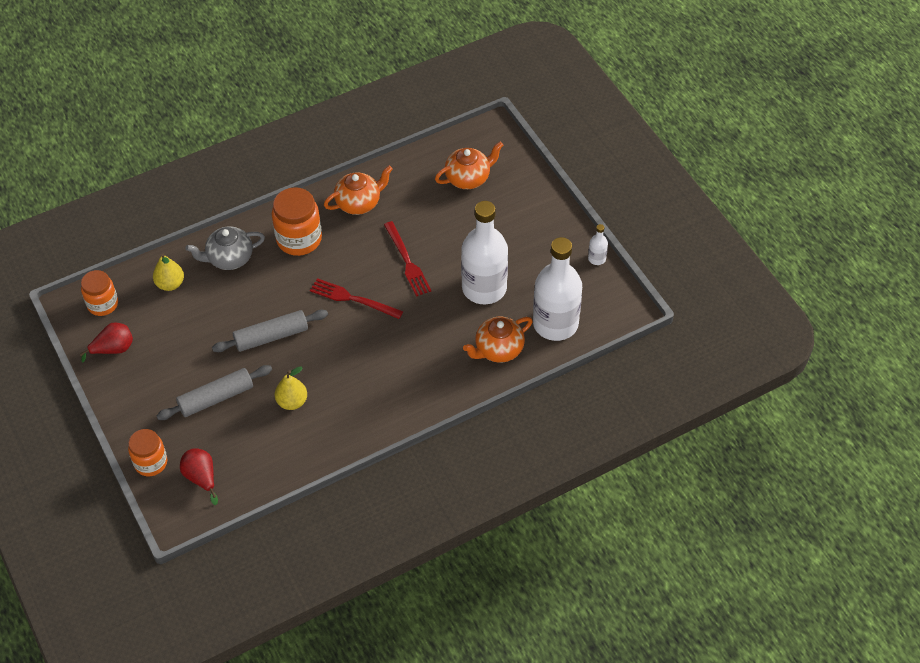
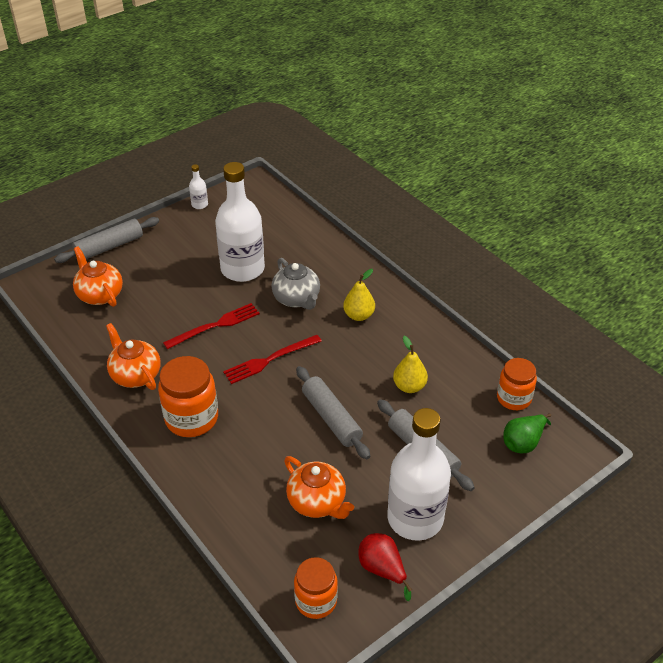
camera: 100 degrees left, 10 degrees down
orange jar [128,429,167,476] -> orange jar moved to [497,358,537,410]
yellow pear [153,253,184,291] -> yellow pear moved to [343,269,375,321]
red pear [180,448,218,505] -> green pear [503,413,551,453]
grey teapot [185,227,265,270] -> grey teapot moved to [271,258,320,310]
red fork [310,278,403,319] -> red fork turned 45 degrees clockwise [223,335,322,384]
orange teapot [463,317,533,363] -> orange teapot moved to [284,456,354,519]
white bottle [533,237,582,341] -> white bottle moved to [387,408,451,541]
none -> grey rolling pin [54,217,159,263]

